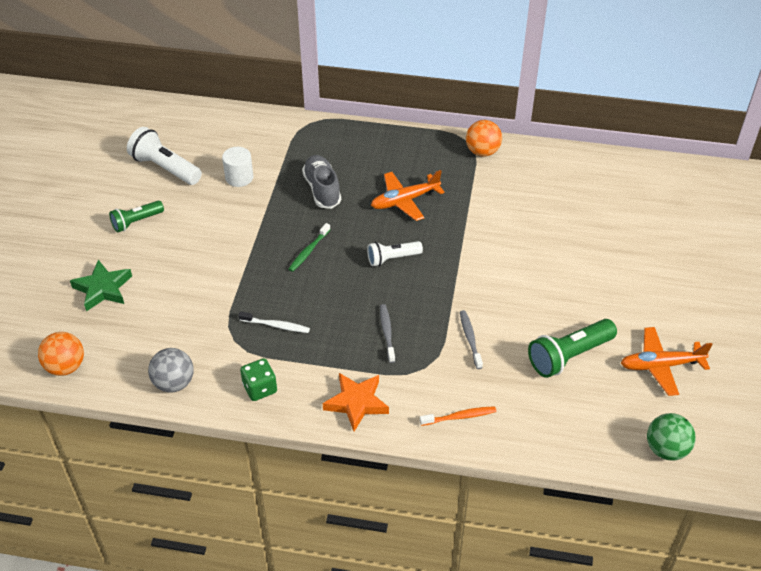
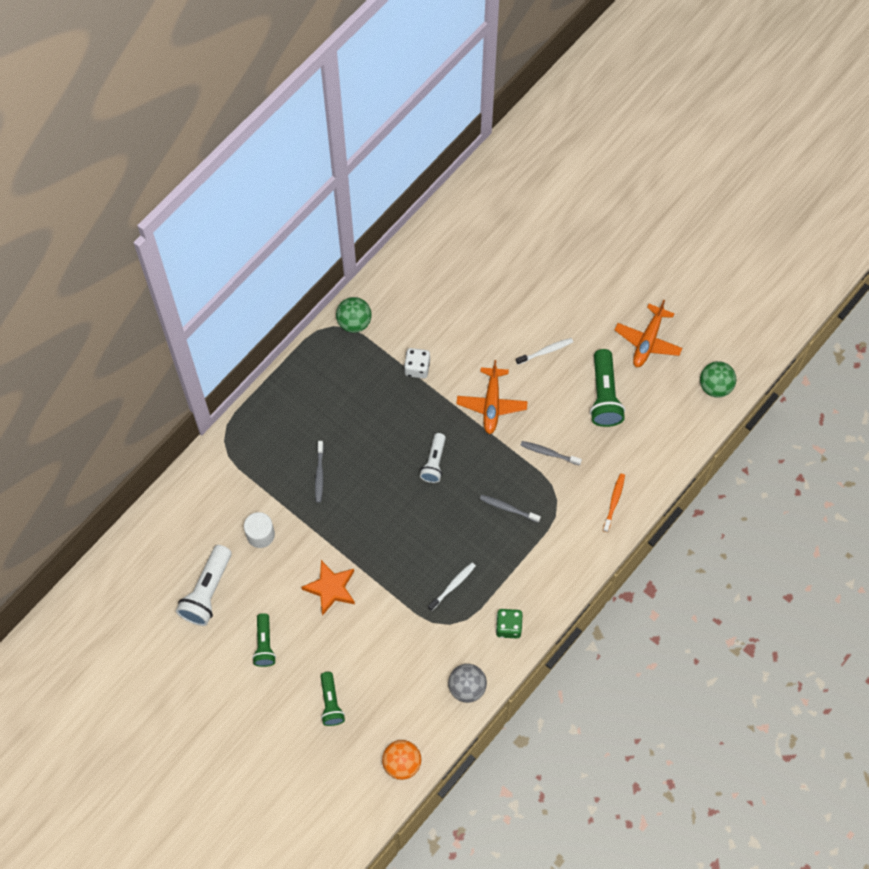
camera: 60 degrees left, 20 degrees up
green star [70,260,132,312] -> green flashlight [320,672,345,726]
white flashlight [127,127,202,185] -> white flashlight turned 45 degrees counterclockwise [176,545,232,626]
green toothbrush [289,223,331,272] -> none
grey shoe [302,155,341,209] -> grey toothbrush [315,441,324,503]
orange star [323,373,389,431] -> orange star moved to [301,560,355,616]
orange plane [371,170,445,221] -> orange plane moved to [457,360,528,435]
orange ball [466,120,502,157] -> green ball [336,297,372,333]
none -> white dice [404,348,430,379]
none -> white toothbrush [516,338,573,365]

